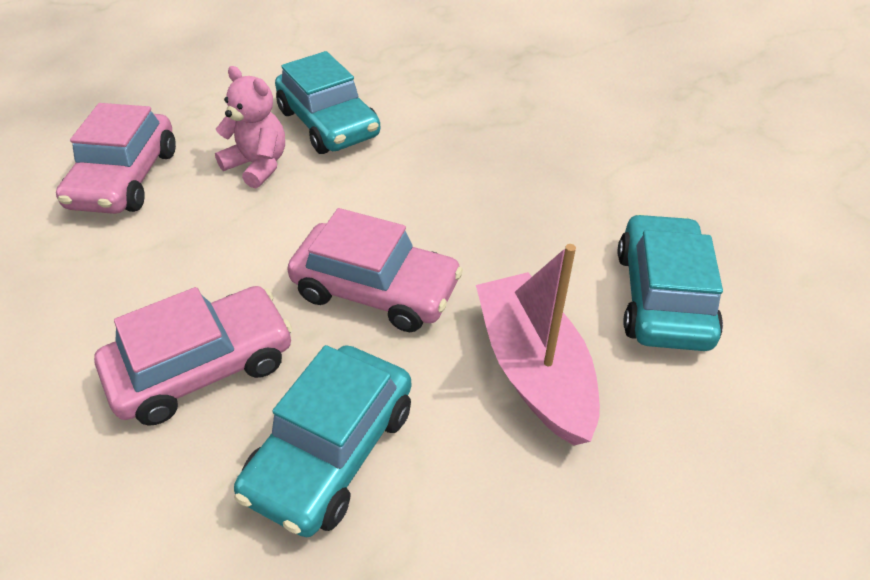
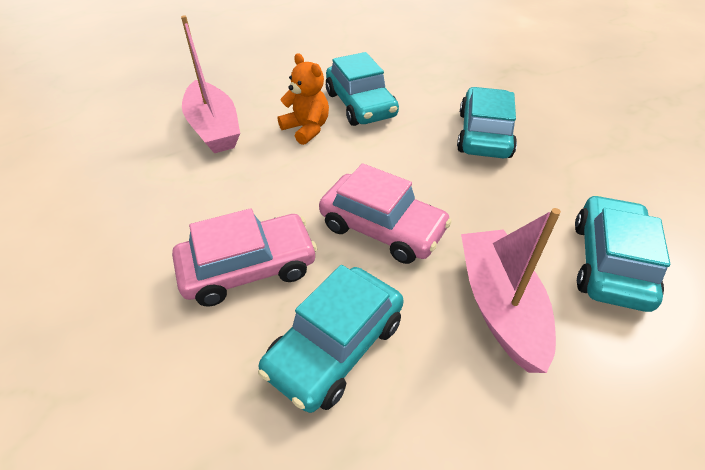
camera: 10 degrees right, 0 degrees up
pink car [56,103,176,214] -> pink boat [181,15,240,153]
pink teddy bear [215,66,285,189] -> orange teddy bear [278,53,329,145]
none -> turquoise car [457,87,517,158]

